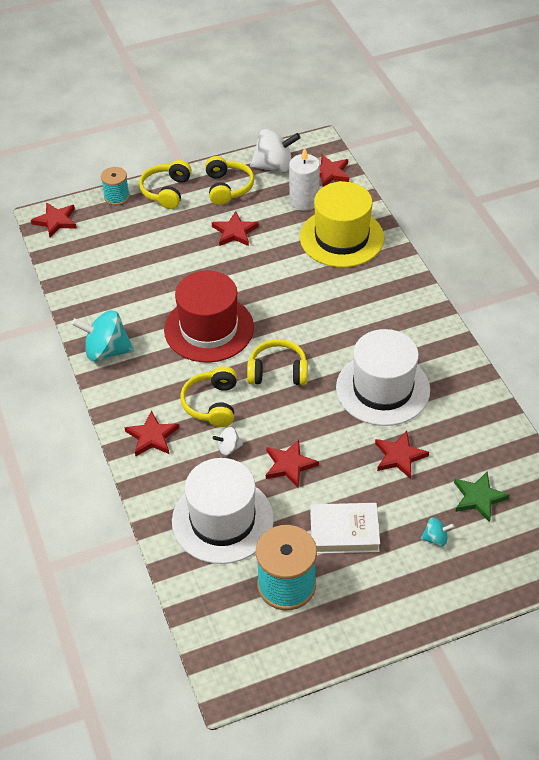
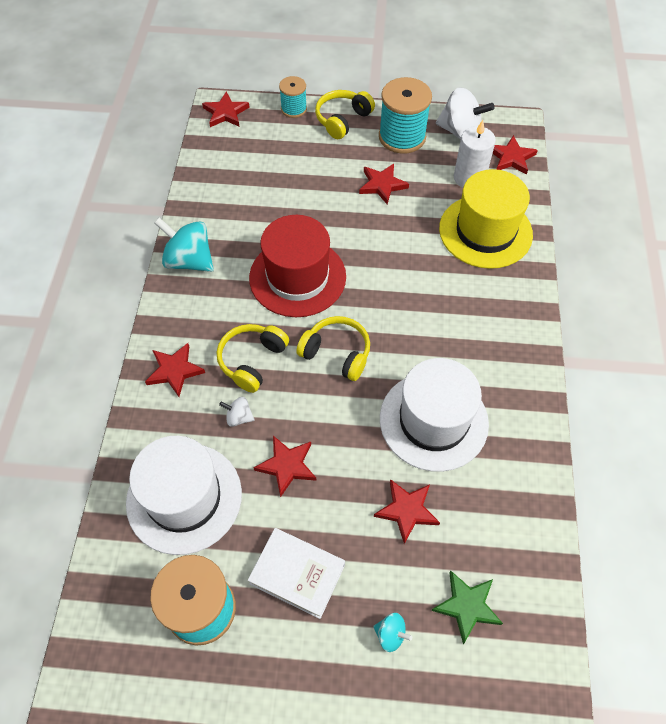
camera: 25 degrees right, 10 degrees up
yellow headphones [205,156,254,205] -> turquoise spool [379,77,432,154]

